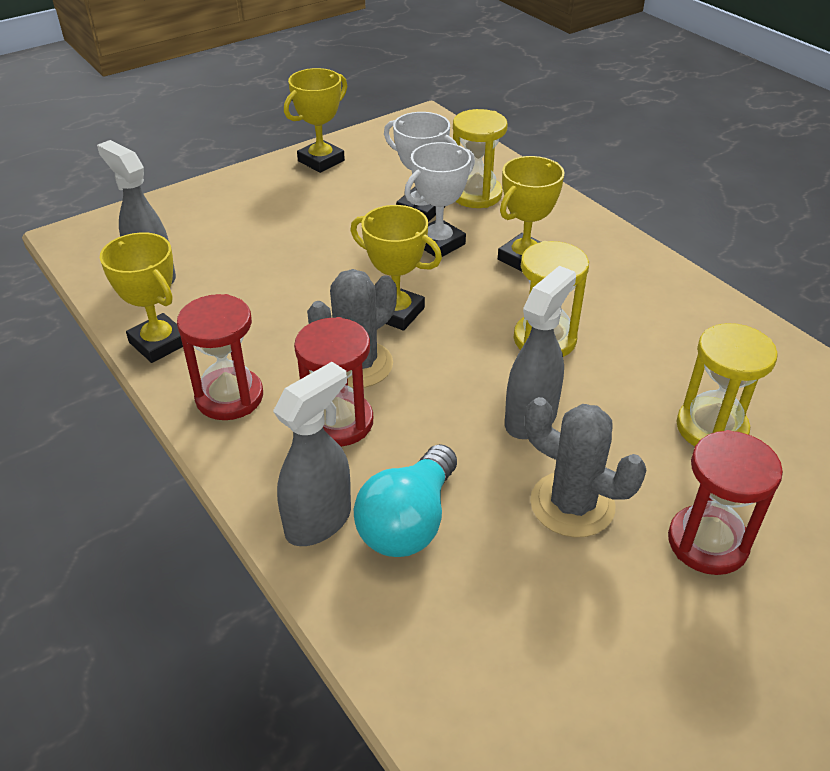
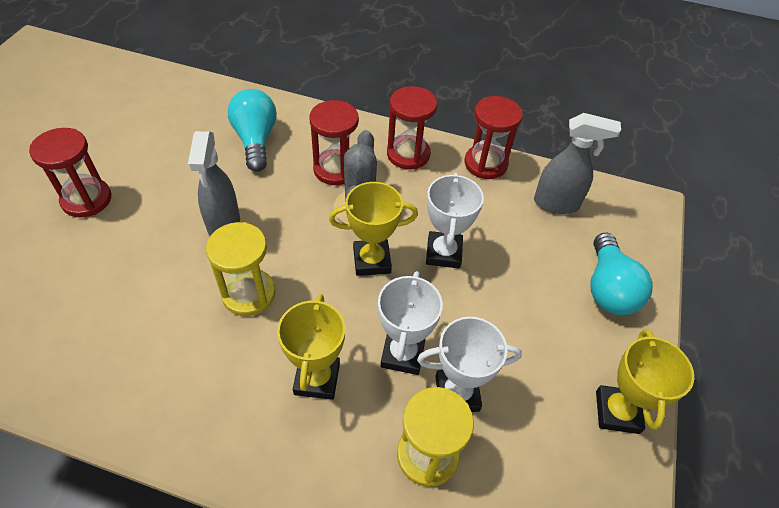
camera: 140 degrees right, 10 degrees up
yellow trophy [100,232,183,363] -> red hourglass [465,96,523,179]
grey spray bottle [273,362,351,546] -> none
grey cactus [525,397,646,538] -> none
yellow hourglass [677,323,778,446] -> none
none -> white trophy [426,173,484,268]
none -> turquoise light bulb [590,233,653,315]

